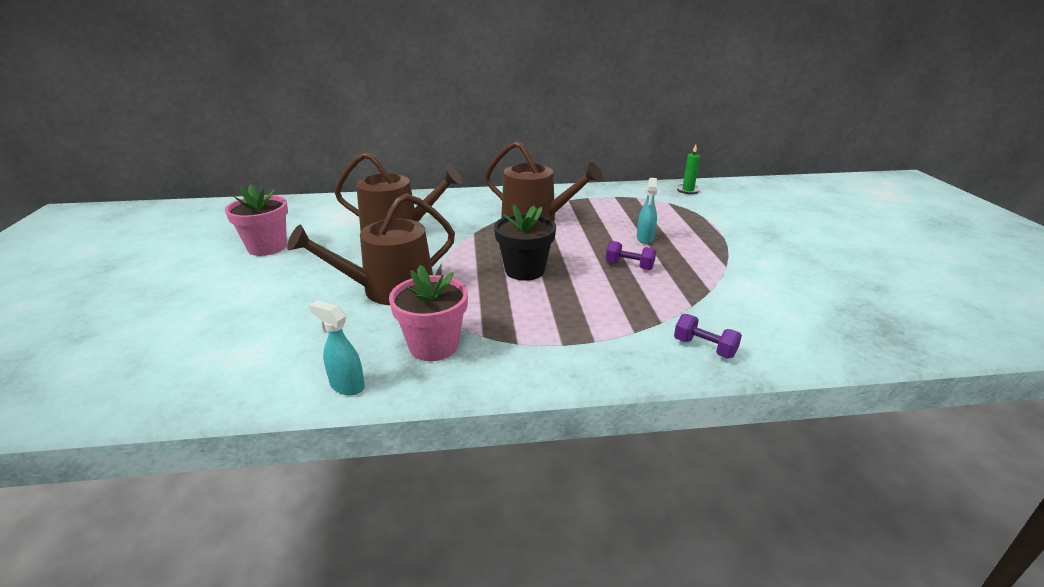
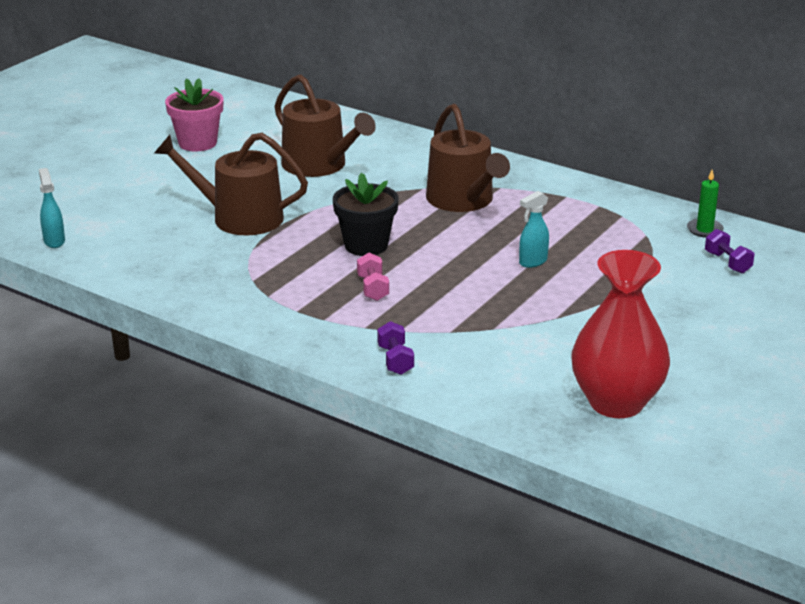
camera: 40 degrees right, 0 degrees up
turquoise spray bottle [309,300,365,395] -> turquoise spray bottle moved to [39,168,65,248]
pink flower pot [389,265,468,361] -> none
purple dumbbell [606,241,656,270] -> purple dumbbell moved to [705,229,755,273]
none -> pink dumbbell [357,253,389,301]
none -> red vase [571,250,670,418]

